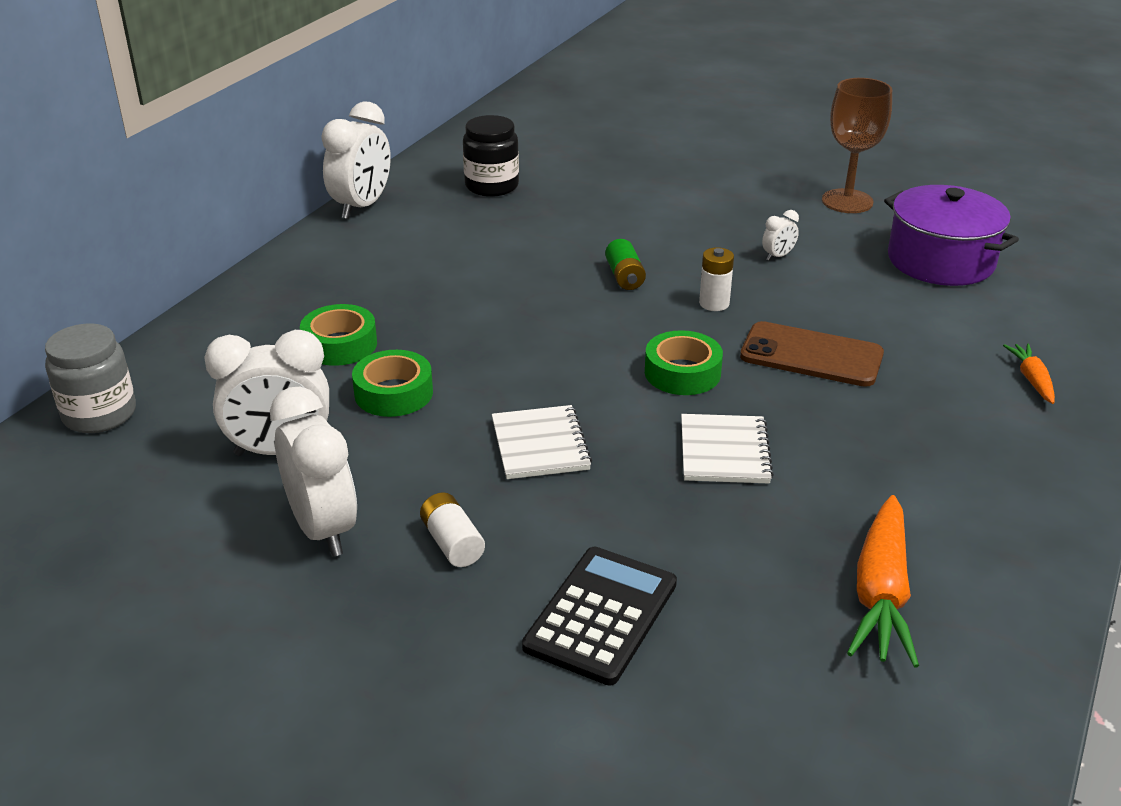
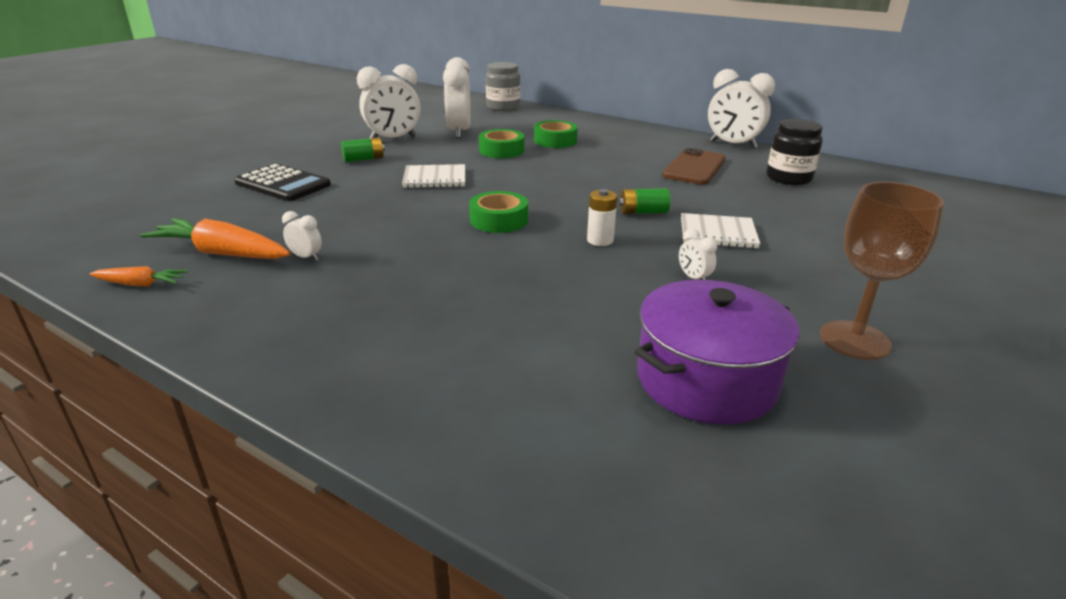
camera: 95 degrees right, 5 degrees down
white battery [420,492,485,567] -> green battery [341,137,385,162]
white notebook [681,414,774,484] -> white notebook moved to [681,213,760,249]
brown phone [740,321,884,387] -> brown phone moved to [662,148,726,185]
orange carrot [1003,344,1055,404] -> orange carrot moved to [89,266,188,286]
none -> white clock [282,211,322,260]

